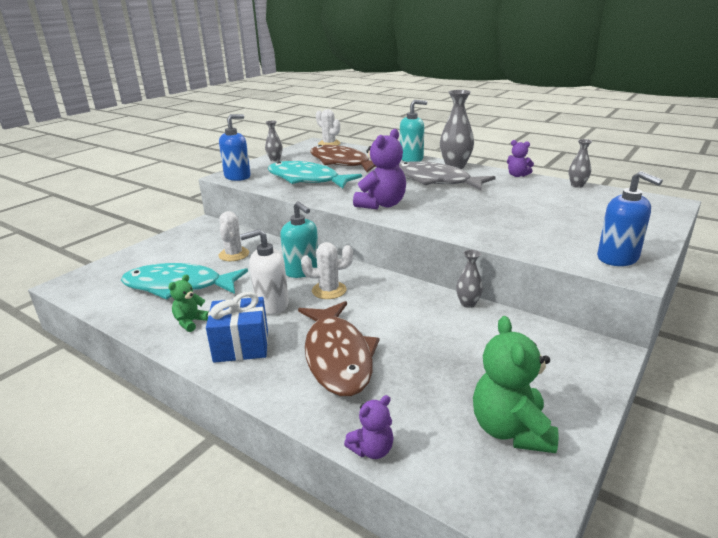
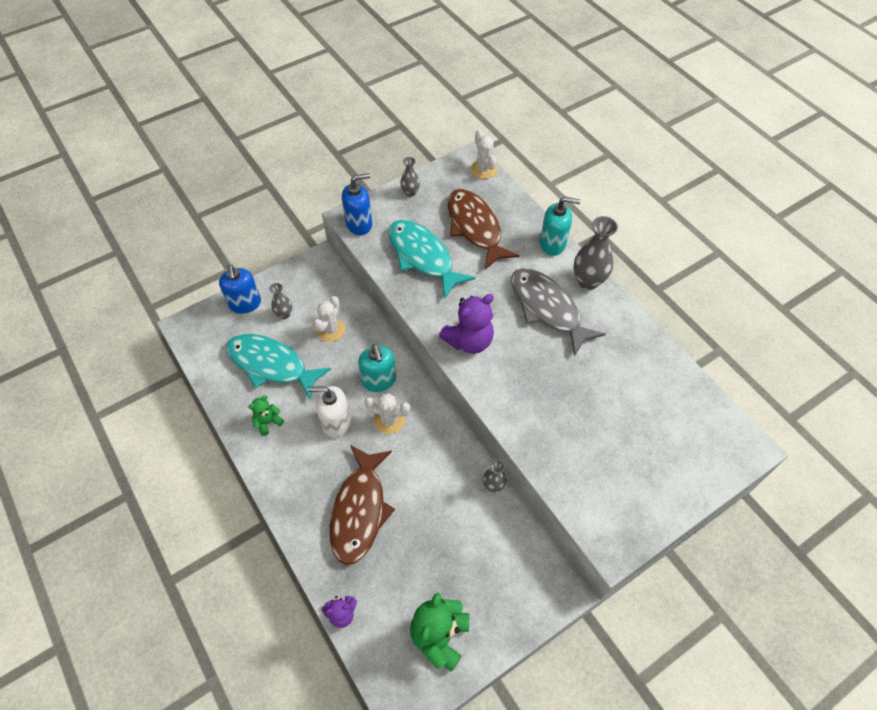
camera: 20 degrees right, 30 degrees up
blue gift [206,292,268,363] -> none
purple teddy bear [507,140,534,177] -> none
grey vase [568,139,592,188] -> grey vase moved to [269,283,292,319]
blue soap dispenser [597,171,663,266] -> blue soap dispenser moved to [219,264,261,314]

